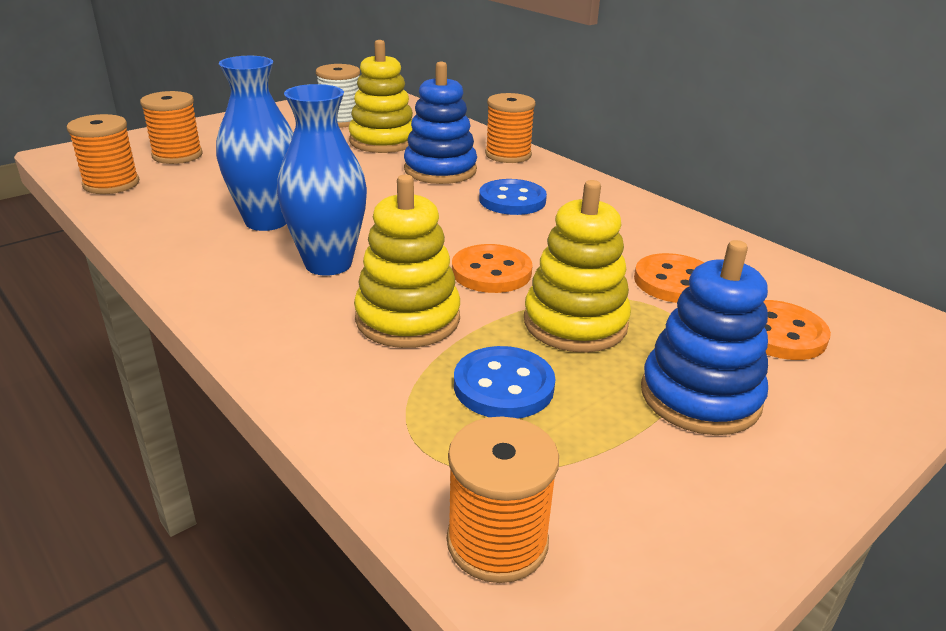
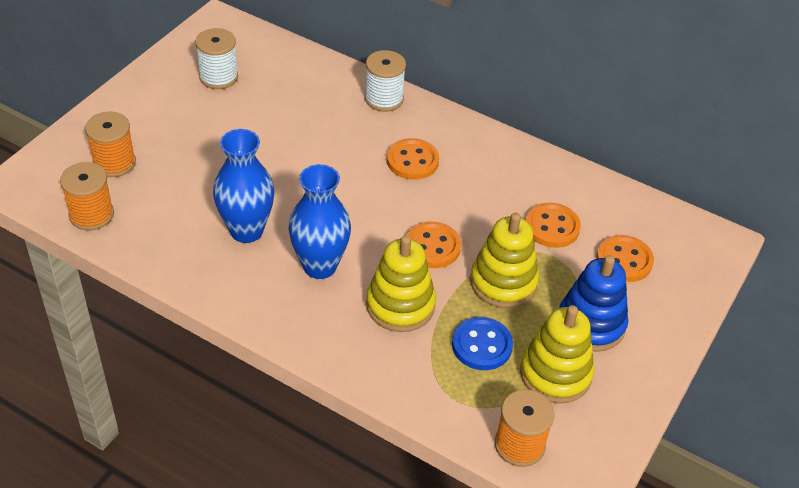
camera: 20 degrees left, 15 degrees up
yellow stacking toy [348,40,413,153] -> yellow stacking toy moved to [520,305,594,404]
blue stacking toy [404,61,477,184] -> none
blue button [479,179,547,215] -> orange button [387,138,439,180]
orange spool [485,93,536,163] -> white spool [365,50,406,112]

